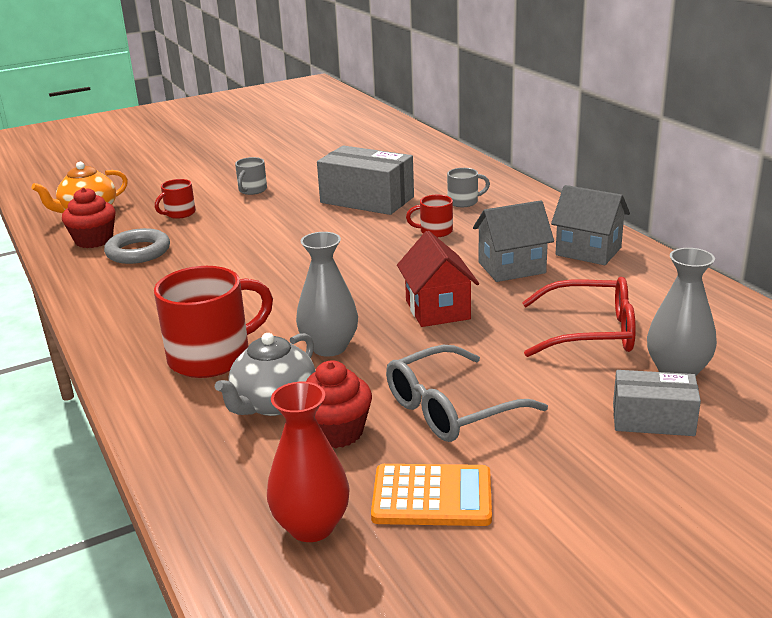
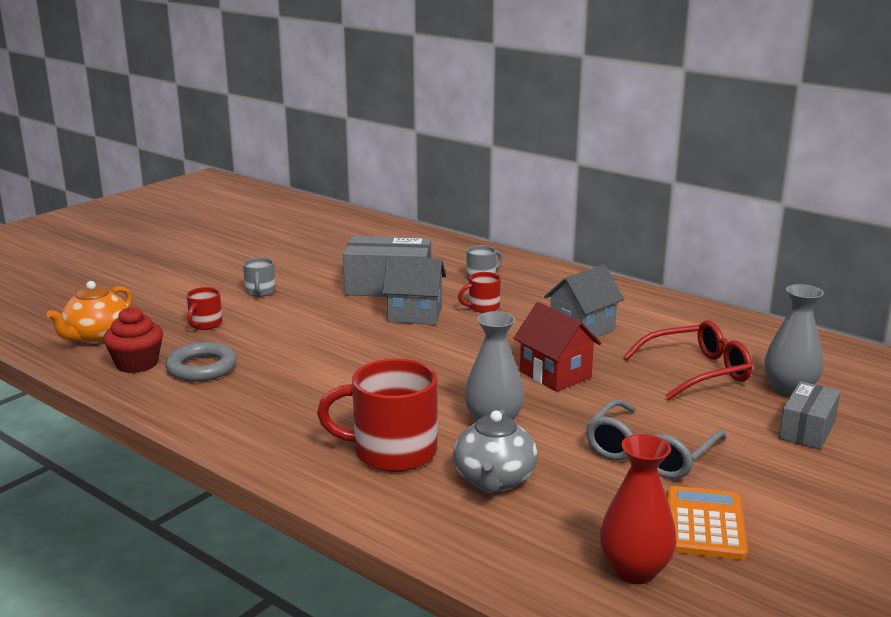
camera: 25 degrees left, 5 degrees down
red mug [154,266,273,378] -> red mug turned 120 degrees counterclockwise [317,358,437,472]
red cupcake [306,360,372,448] -> none
orange calculator [371,464,492,526] -> orange calculator turned 60 degrees counterclockwise [667,486,748,560]
grey house [551,185,630,265] -> grey house moved to [382,256,446,325]
grey box [613,370,701,436] -> grey box turned 45 degrees counterclockwise [779,381,841,450]

